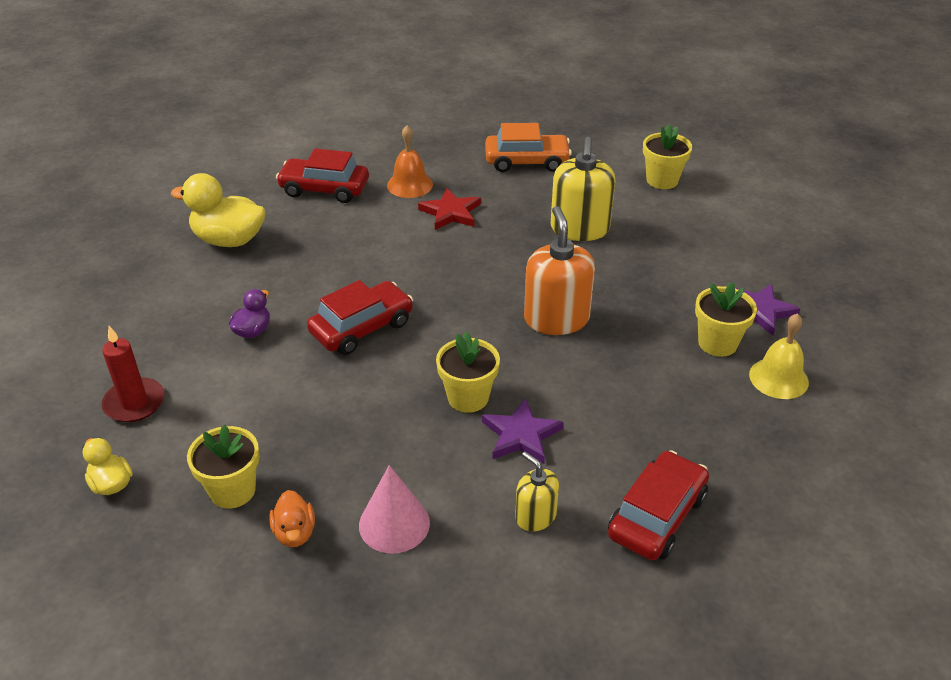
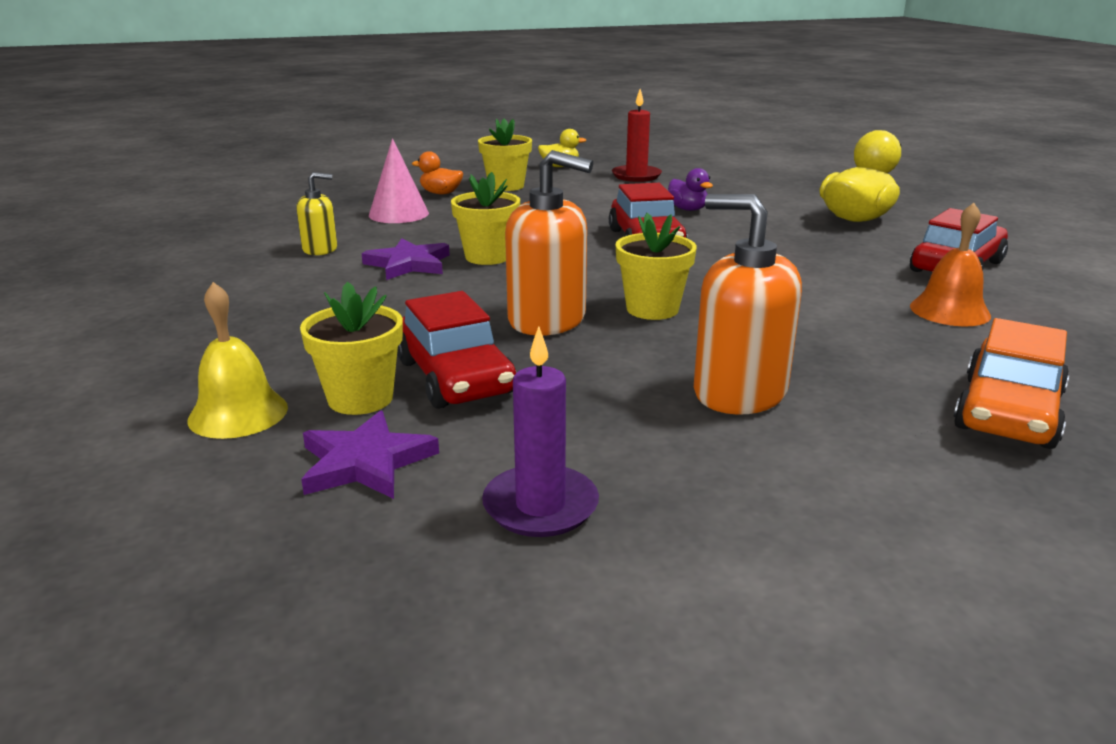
camera: 120 degrees right, 15 degrees down
red star [418,188,481,230] -> none
yellow soap dispenser [551,137,615,241] -> orange soap dispenser [694,194,802,414]
red car [608,450,709,560] -> red car moved to [397,291,517,409]
yellow flower pot [643,124,692,189] -> yellow flower pot moved to [616,213,697,320]
none -> purple candle [482,326,599,537]

